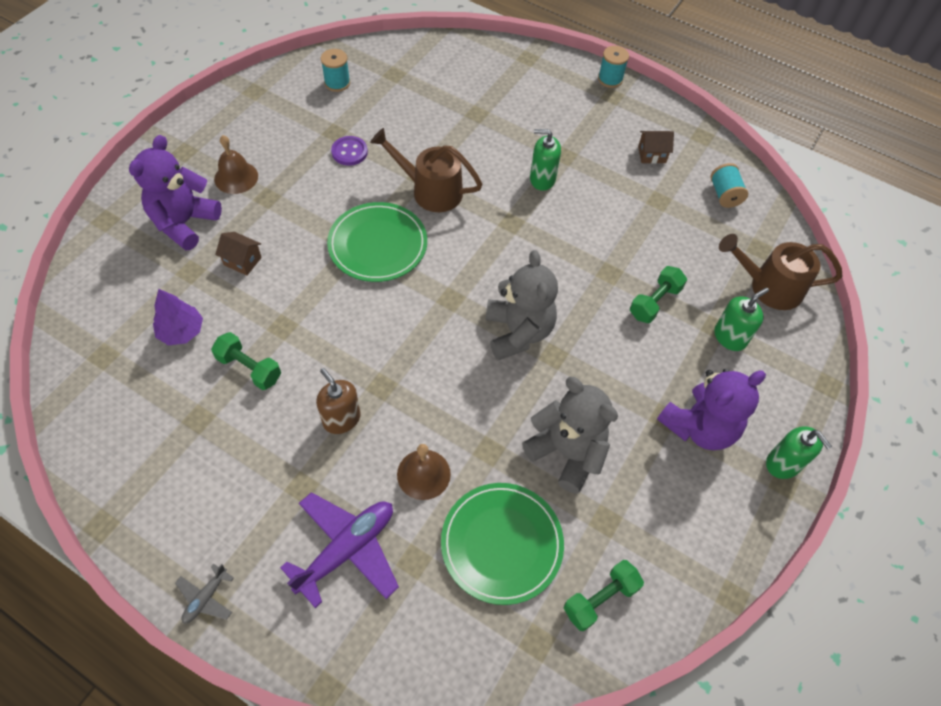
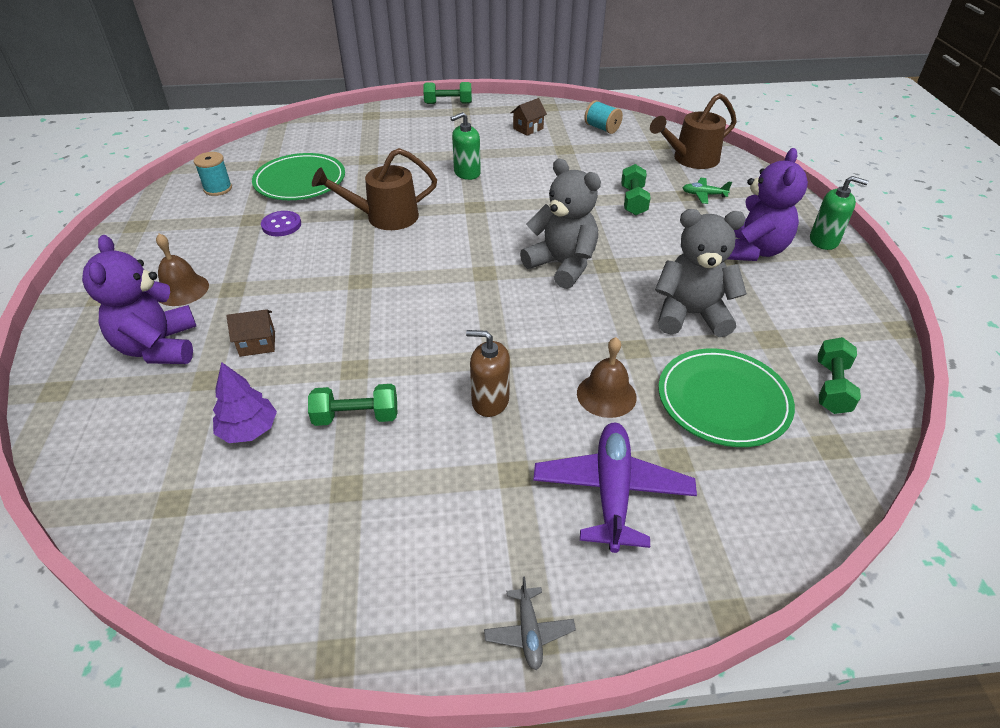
camera: 35 degrees left, 15 degrees down
green plate [327,202,427,282] -> green plate moved to [252,153,345,200]
turquoise spool [598,46,629,88] -> green dumbbell [423,82,472,104]
green soap dispenser [714,287,769,351] -> green plane [683,178,732,204]

